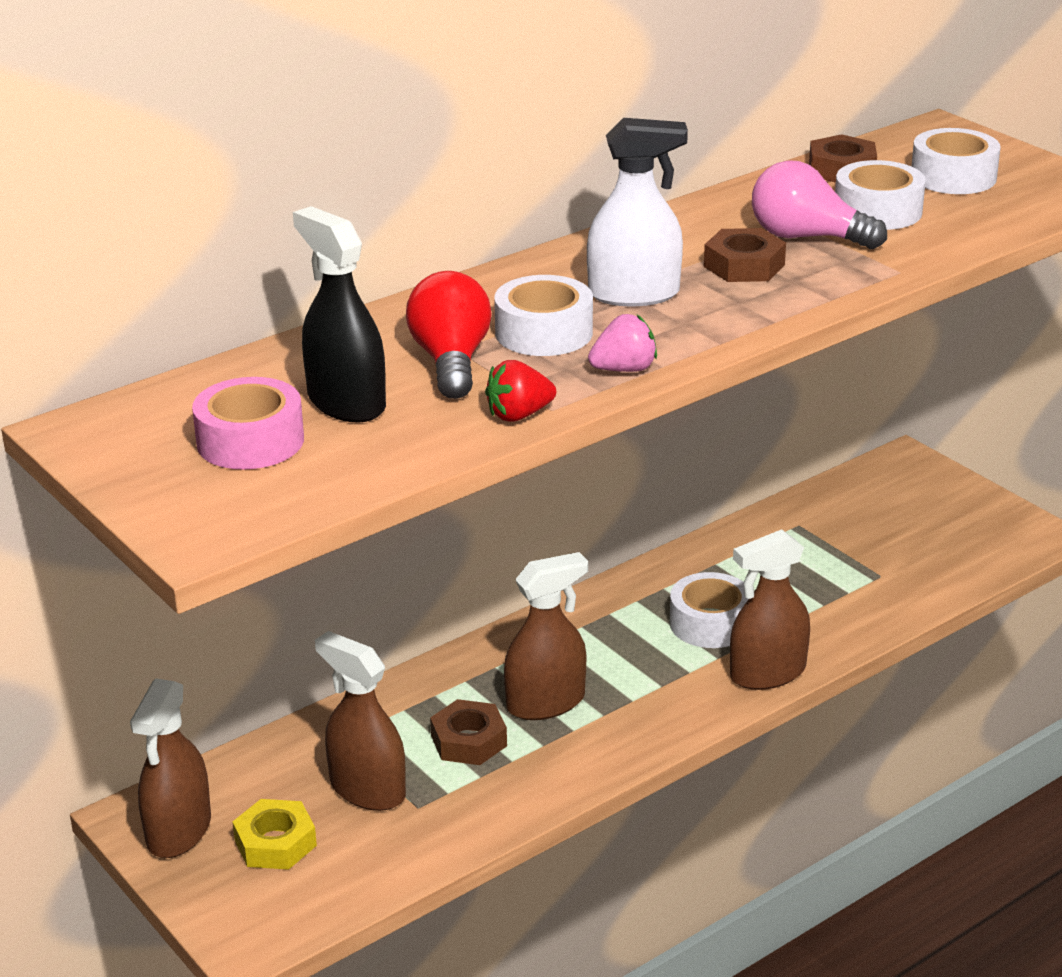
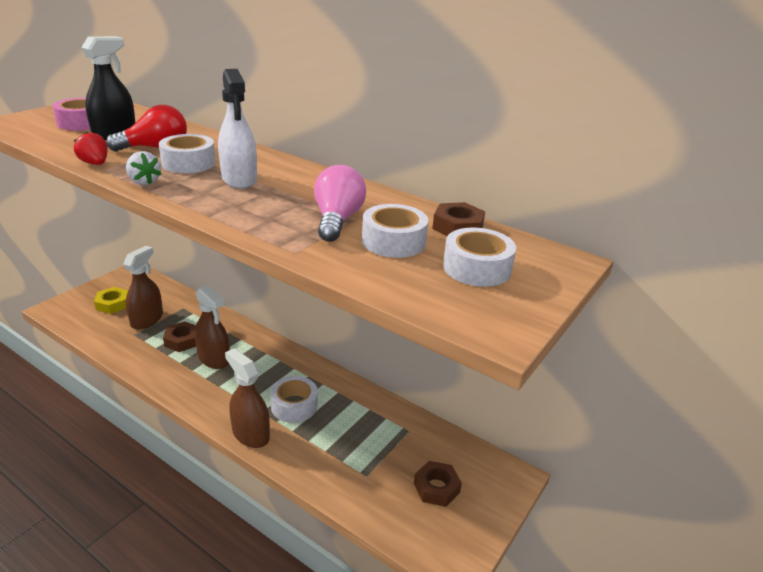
camera: 70 degrees right, 0 degrees up
brown spray bottle [130,678,211,858] -> none
pink strawberry [588,314,657,372] -> white strawberry [126,151,161,185]
brown nut [704,228,786,282] -> brown nut moved to [414,461,462,507]

